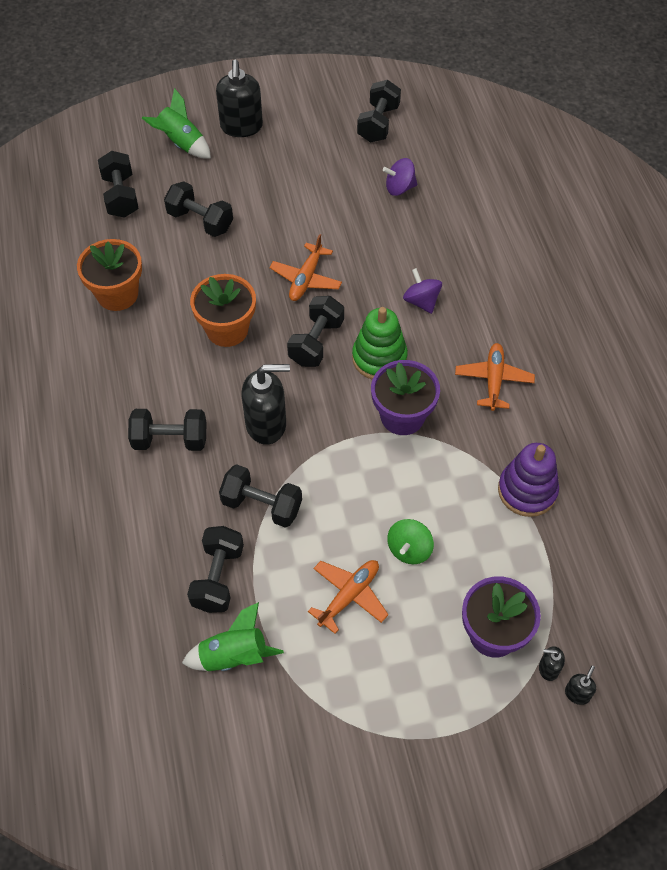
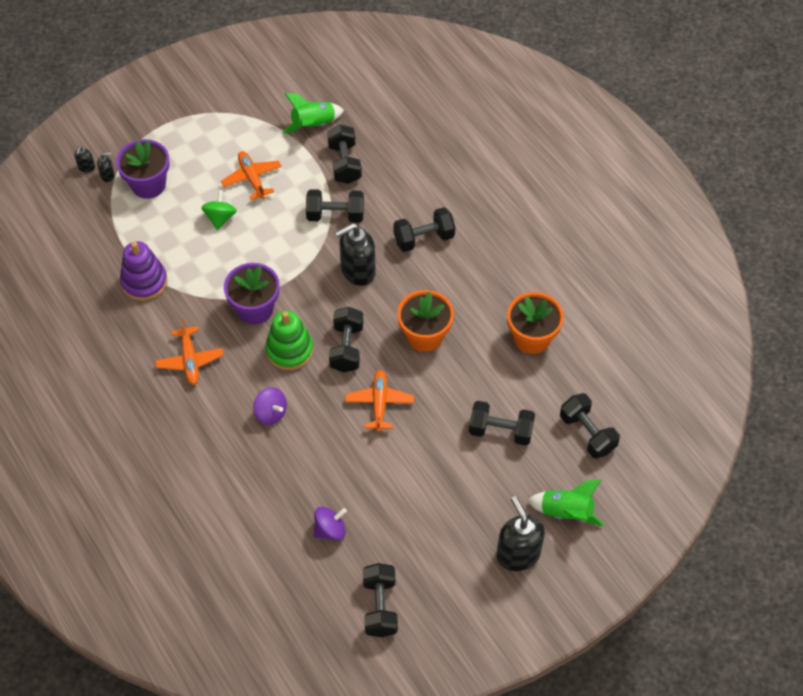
camera: 160 degrees right, 0 degrees up
orange plane [308,560,389,634] -> orange plane turned 135 degrees clockwise [221,151,282,200]

